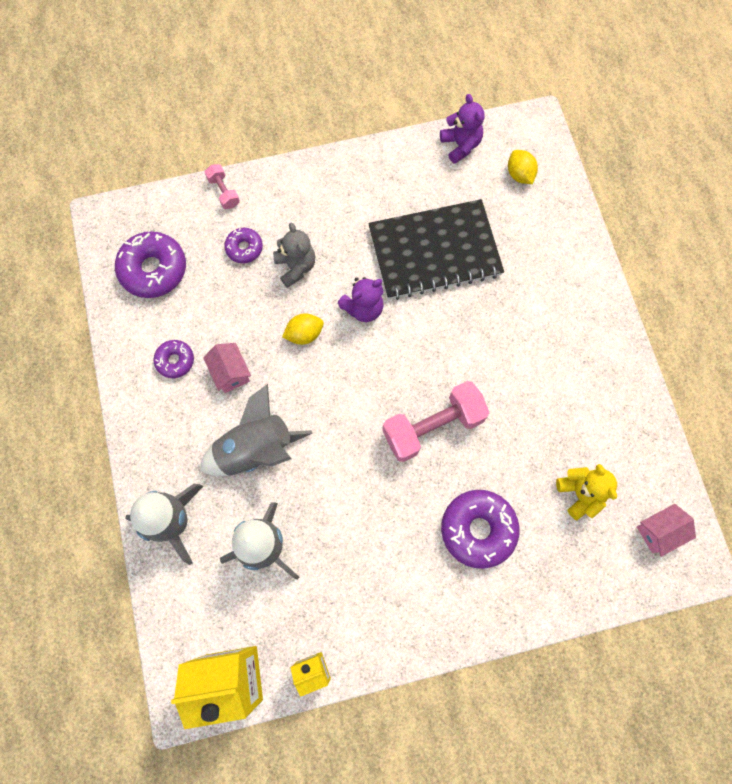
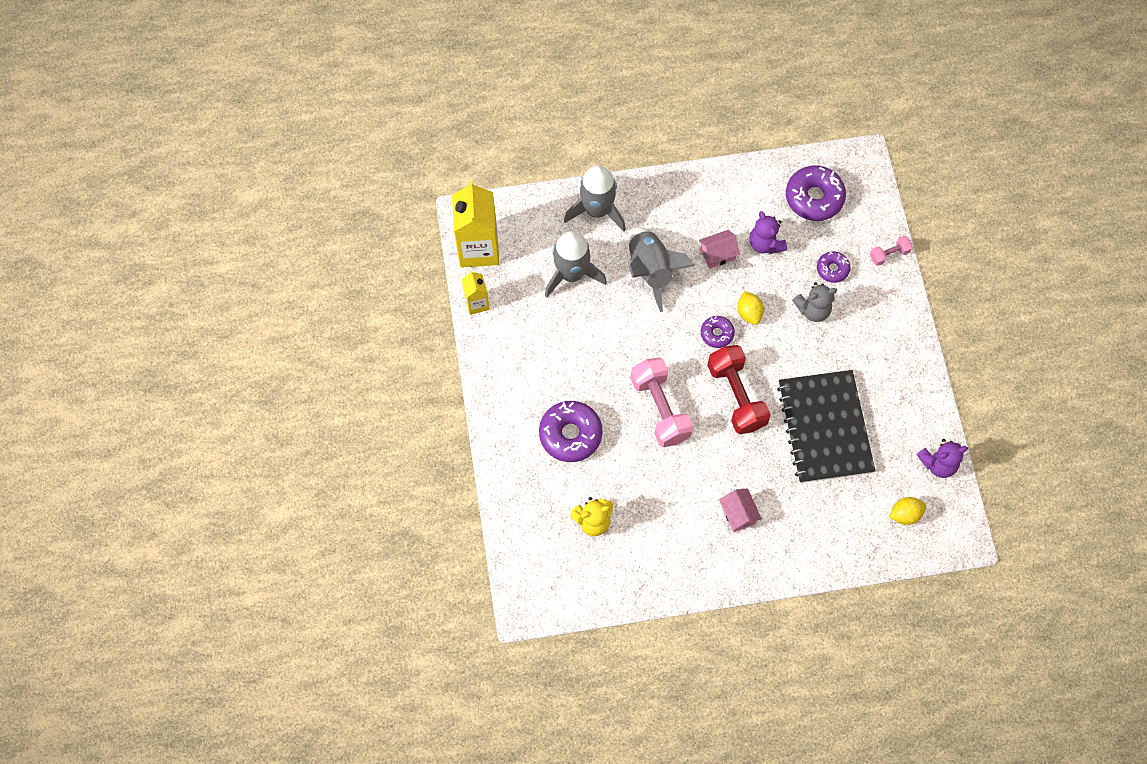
camera: 95 degrees right, 5 degrees down
purple donut [154,340,194,378] -> purple donut moved to [701,316,735,348]
purple teddy bear [338,277,384,322] -> purple teddy bear moved to [750,211,787,254]
pink house [637,504,696,557] -> pink house moved to [719,488,762,532]
none -> red dumbbell [707,345,771,434]

